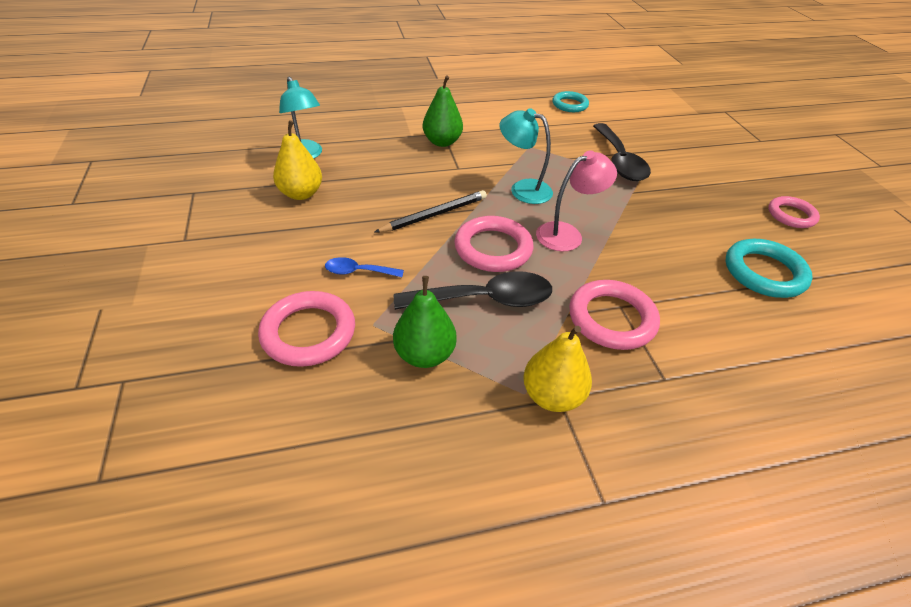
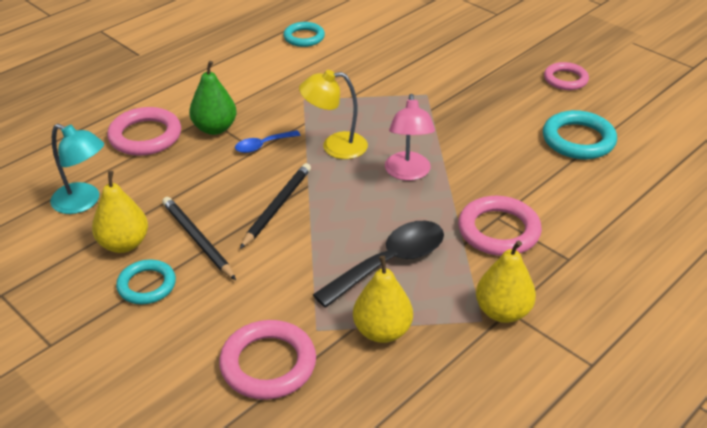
camera: 30 degrees left, 5 degrees down
blue spoon [325,257,404,277] -> blue spoon moved to [235,130,301,153]
green pear [393,276,457,368] -> yellow pear [353,256,413,343]
pink ring [455,216,534,272] -> pink ring moved to [107,107,181,156]
turquoise lamp [499,108,553,204] -> yellow lamp [299,70,368,159]
pink lamp [536,150,617,251] -> pink lamp turned 150 degrees clockwise [385,94,435,181]
black spoon [593,123,651,181] -> none
none -> turquoise ring [116,260,176,304]
none -> black pencil [162,197,236,280]

